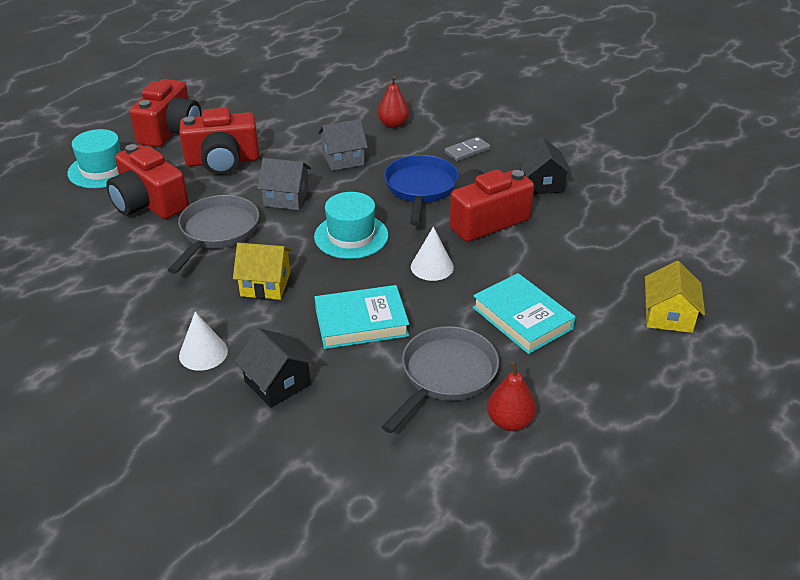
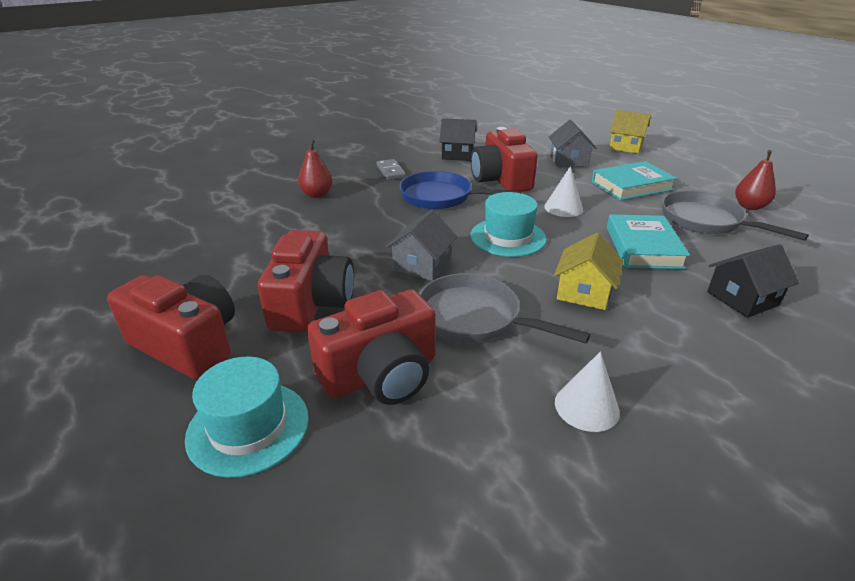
camera: 75 degrees left, 5 degrees down
white cone [179,312,228,371] -> white cone moved to [555,352,620,432]
grey house [318,119,368,171] -> grey house moved to [549,120,596,167]

